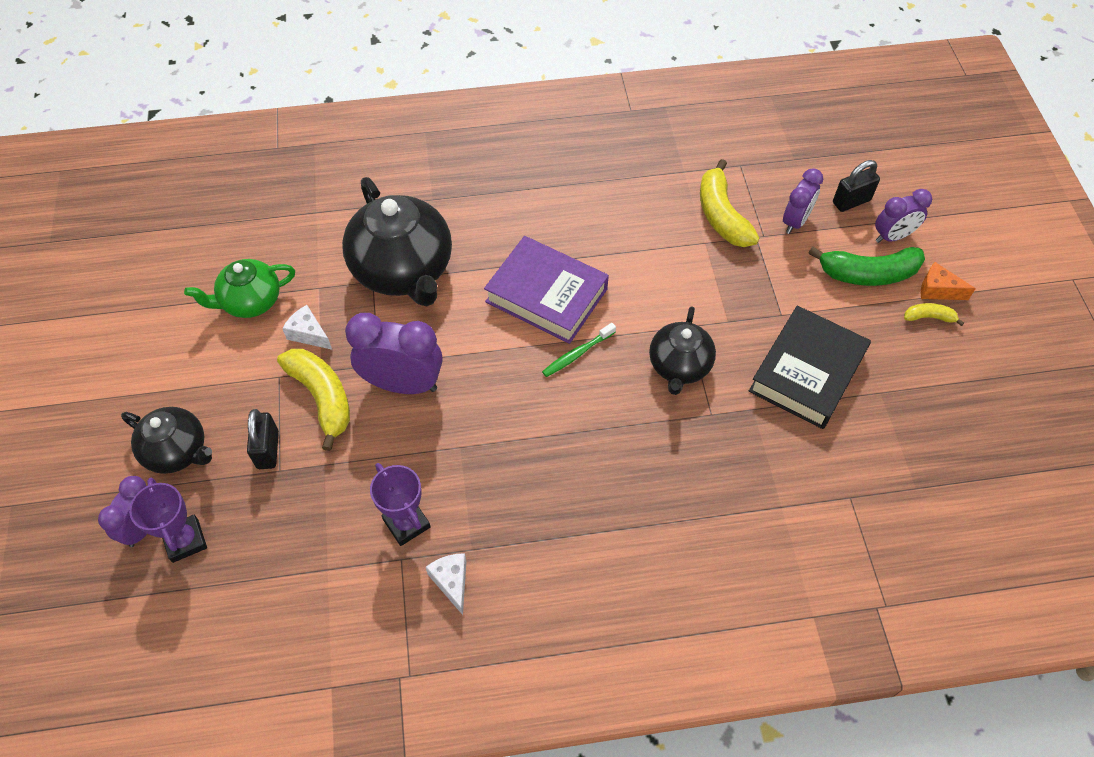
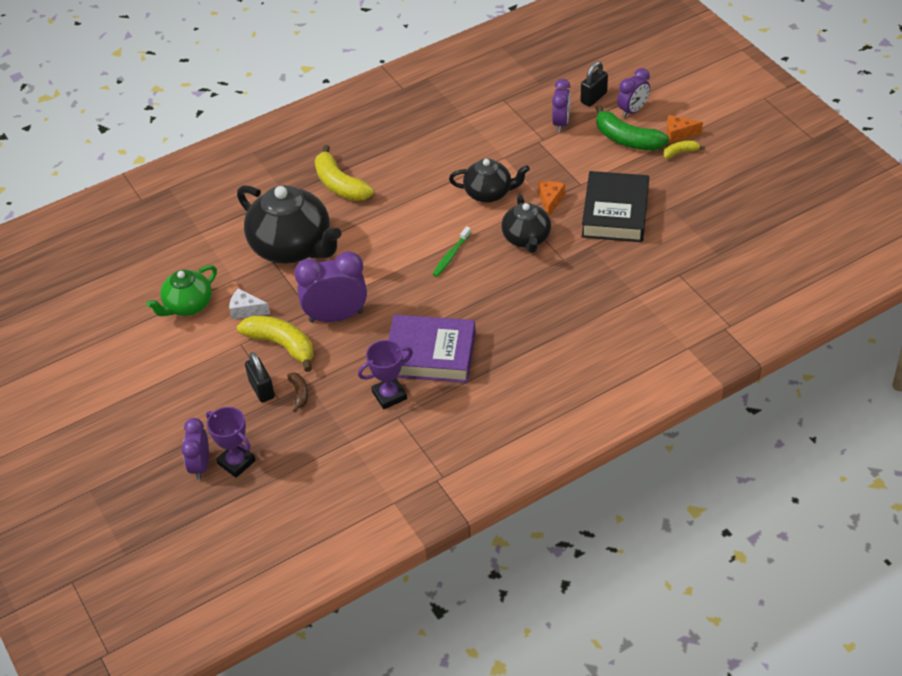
camera: 20 degrees left, 10 degrees down
black teapot [121,407,212,474] -> black teapot moved to [449,159,530,203]
purple trophy [370,463,430,546] -> purple trophy turned 60 degrees counterclockwise [358,340,413,409]
white cheese [426,553,467,615] -> none
purple book [484,236,609,344] -> purple book moved to [388,315,476,383]
yellow banana [700,159,759,247] -> yellow banana moved to [315,145,374,201]
green banana [809,247,925,286] -> green banana turned 60 degrees clockwise [596,105,669,150]
none -> brown banana [287,372,308,412]
none -> orange cheese [538,181,565,216]

